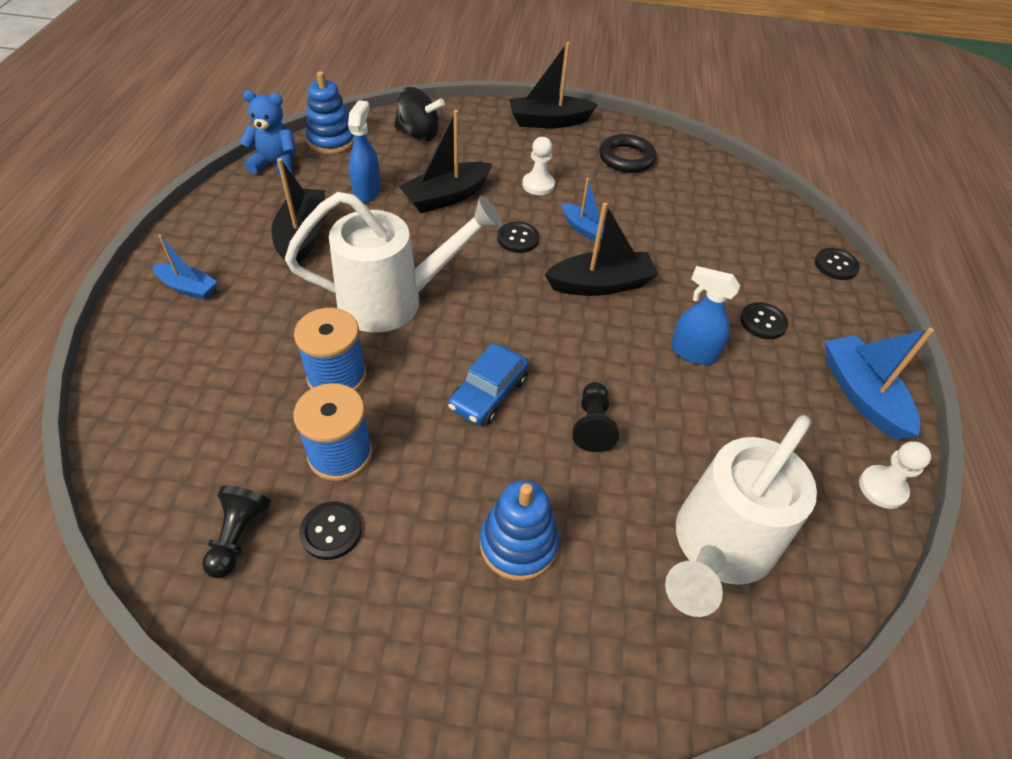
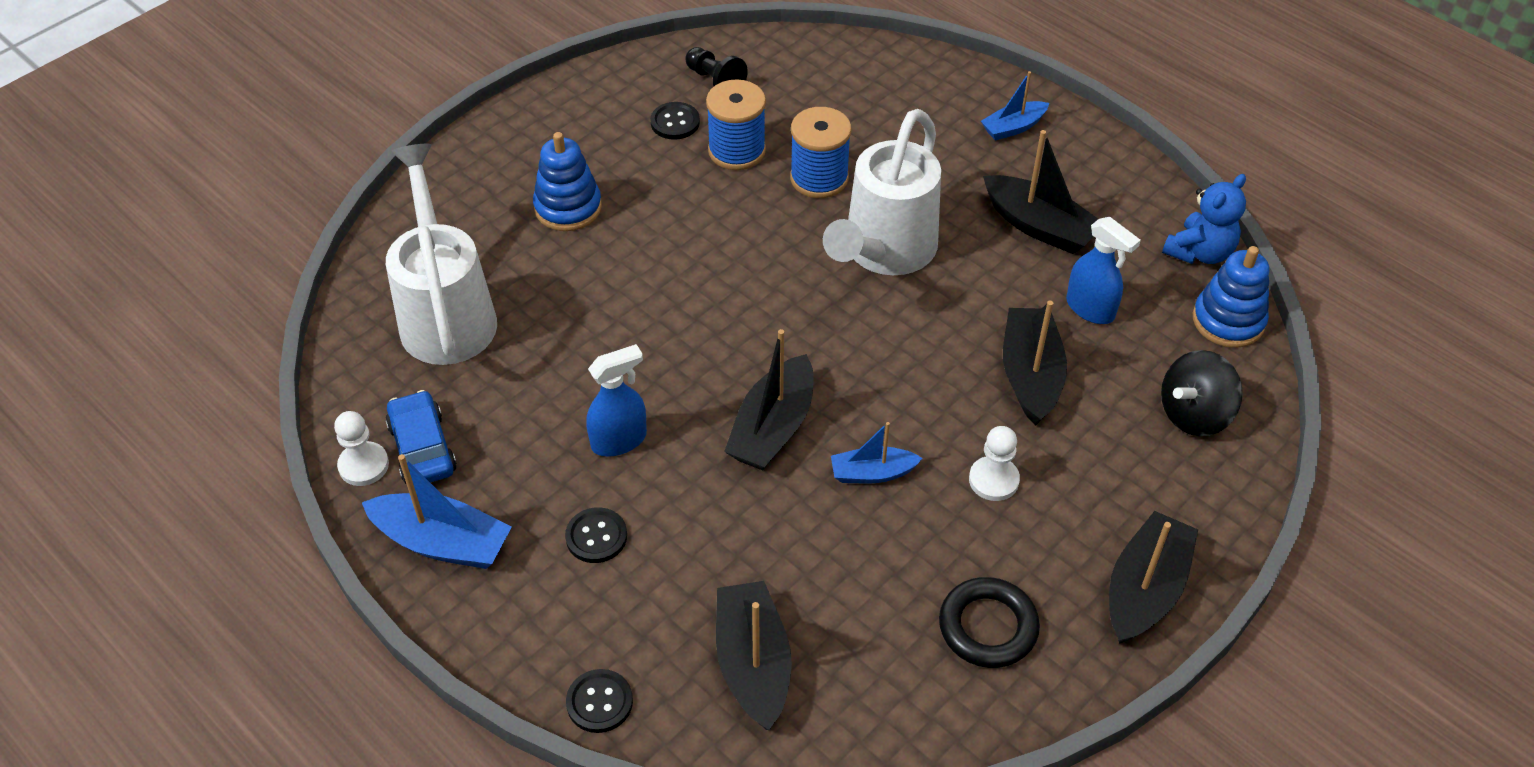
camera: 130 degrees right, 0 degrees up
blue car [448,343,529,425] -> blue car moved to [386,390,457,484]
black button [497,222,539,253] -> none
black pawn [572,382,619,452] -> none
none -> black boat [716,581,792,730]

